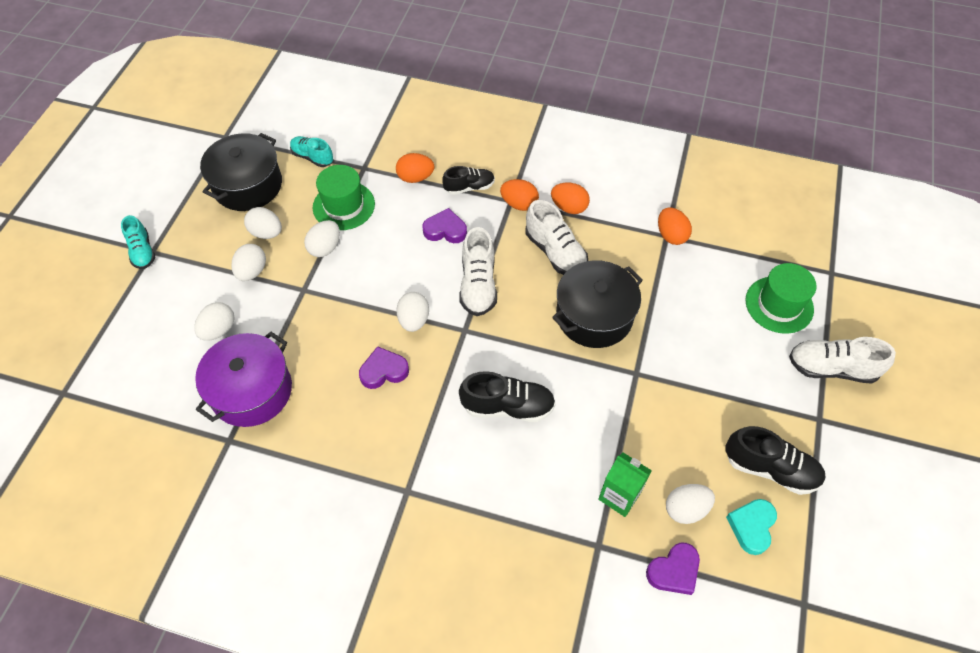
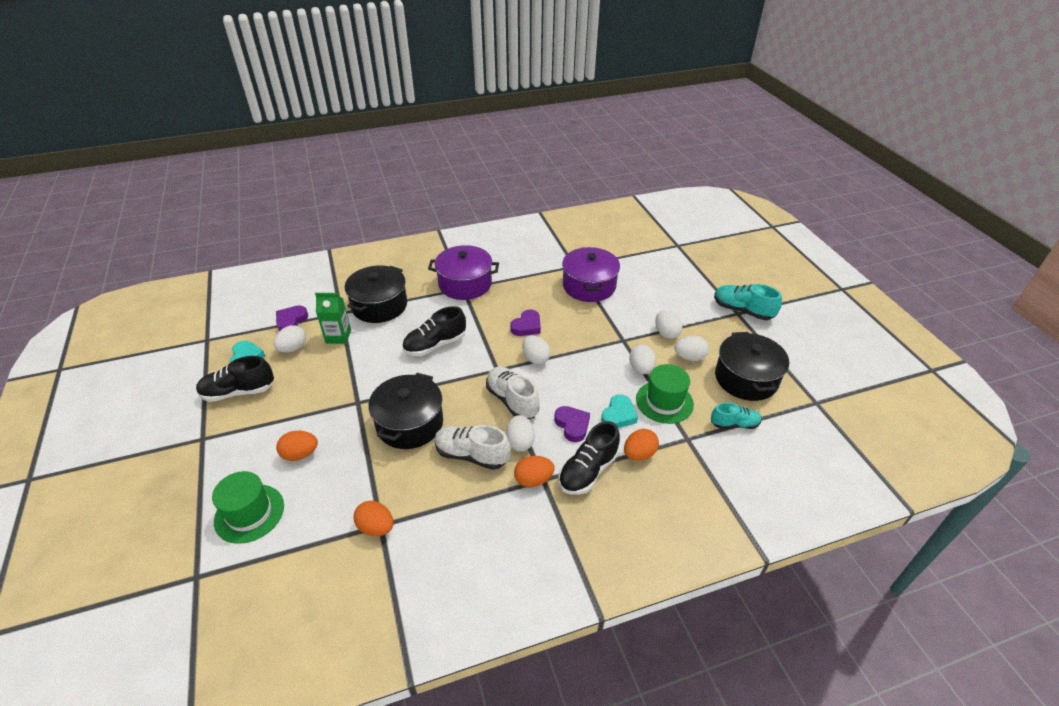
camera: 145 degrees right, 15 degrees down
turquoise shoe [121,215,156,269] -> turquoise shoe [714,284,782,320], size x1.51
white egg [194,302,234,341] -> white egg moved to [506,415,535,452]
purple heart [423,208,467,243] -> purple heart turned 90 degrees counterclockwise [554,406,590,442]
black shoe [442,166,495,195] -> black shoe [558,421,620,495], size x1.51
orange egg [551,183,590,214] -> orange egg moved to [276,431,318,461]
white shoe [789,337,896,384] -> none
none -> black pot [345,265,407,323]
none -> purple pot [428,245,499,300]
none -> turquoise heart [601,394,638,428]

